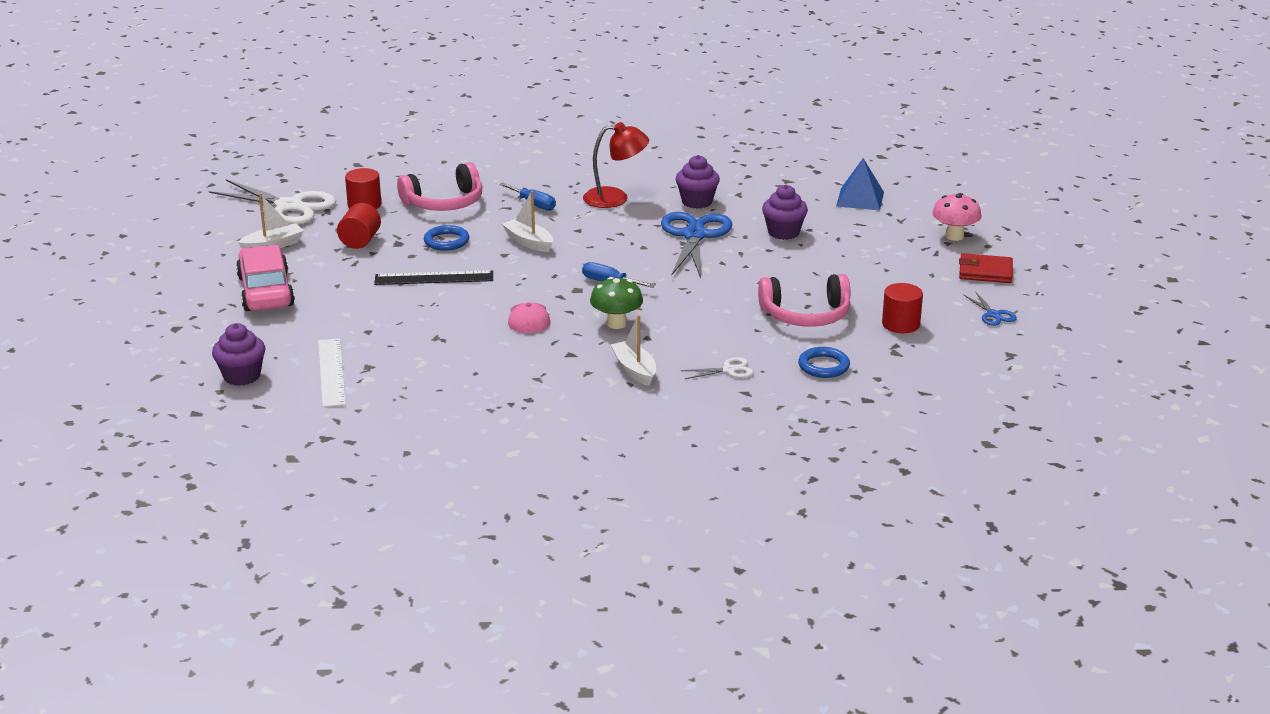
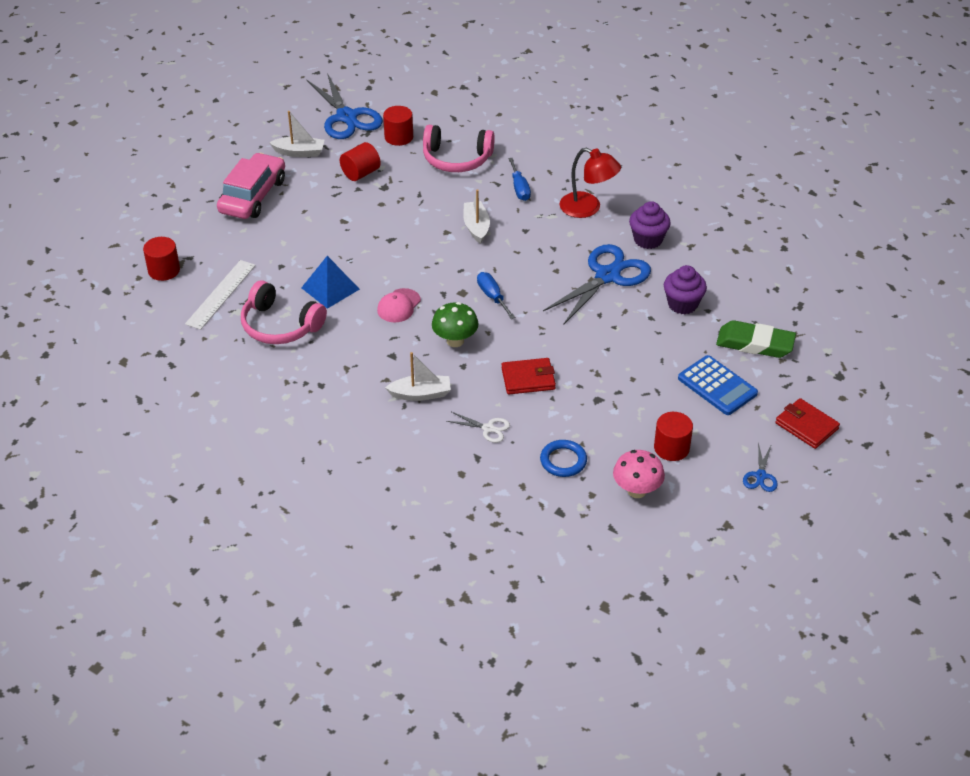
camera: 35 degrees right, 15 degrees up
white scissors [209,180,336,225] -> blue scissors [307,73,383,139]
purple cupcake [212,323,266,386] -> red cylinder [143,237,180,281]
black ruler [374,270,493,285] -> none
blue ring [424,225,469,251] -> none
white boat [611,315,656,386] -> white boat turned 75 degrees clockwise [385,352,451,401]
pink headphones [758,274,850,327] -> pink headphones moved to [241,281,327,344]
blue pyramid [836,158,884,210] -> blue pyramid moved to [301,256,360,309]
pink mushroom [932,193,981,241] -> pink mushroom moved to [613,450,665,498]
none -> red wallet [501,358,556,394]
none -> blue calculator [678,355,758,415]
none -> green eraser [716,320,796,358]

